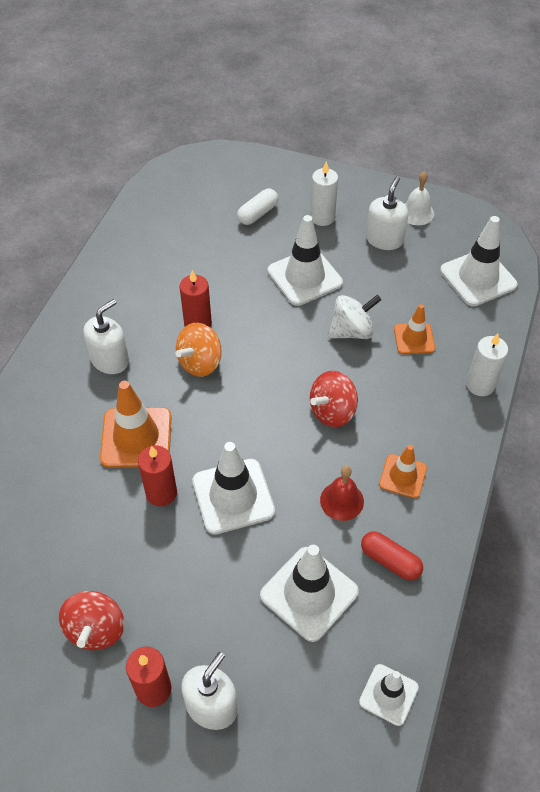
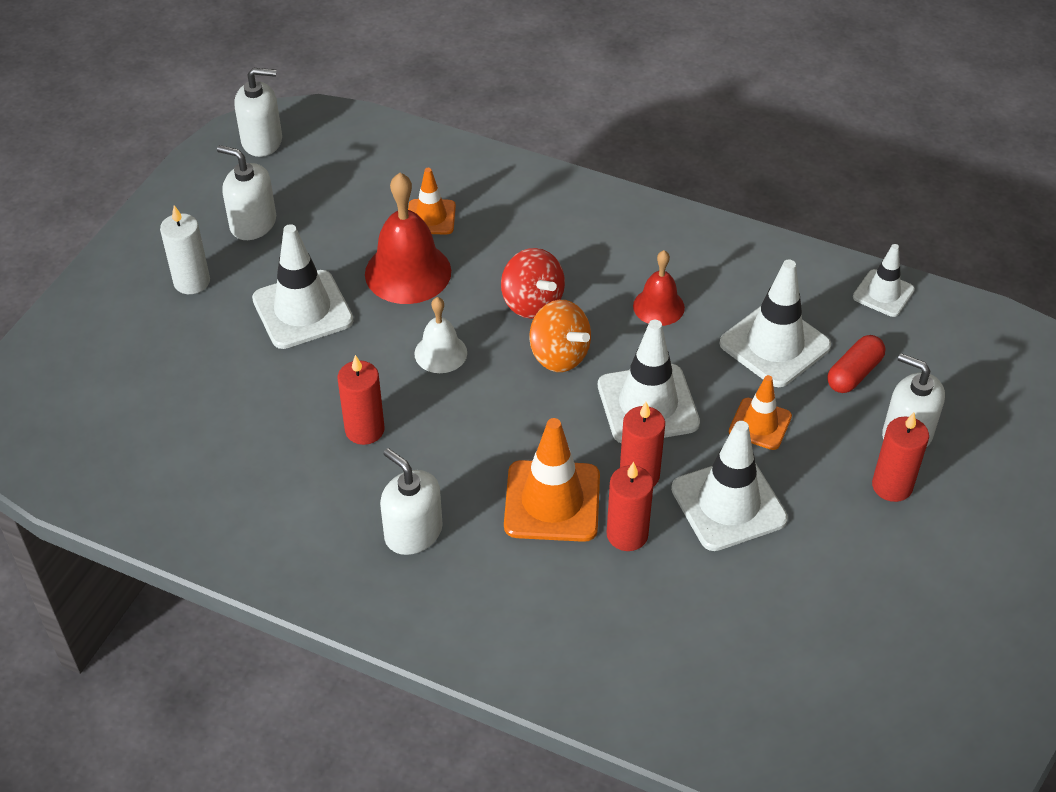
camera: 85 degrees left, 5 degrees down
red spinning top [59,591,125,650] -> none
orange spinning top [176,323,222,377] -> orange spinning top moved to [529,300,591,372]
white capsule [237,189,278,225] -> none
white spinning top [328,295,381,339] -> red bell [365,173,451,304]
red capsule [361,531,423,581] -> red capsule moved to [827,335,885,393]
orange traffic cone [379,445,427,498] -> orange traffic cone moved to [729,375,792,450]
white bell [405,171,434,225] -> white bell moved to [414,297,467,373]
white traffic cone [440,216,518,306] -> white traffic cone moved to [671,421,788,551]
white candle [466,333,508,396] -> none
none -> white soap dispenser [235,68,282,157]
none -> red candle [607,462,654,551]

